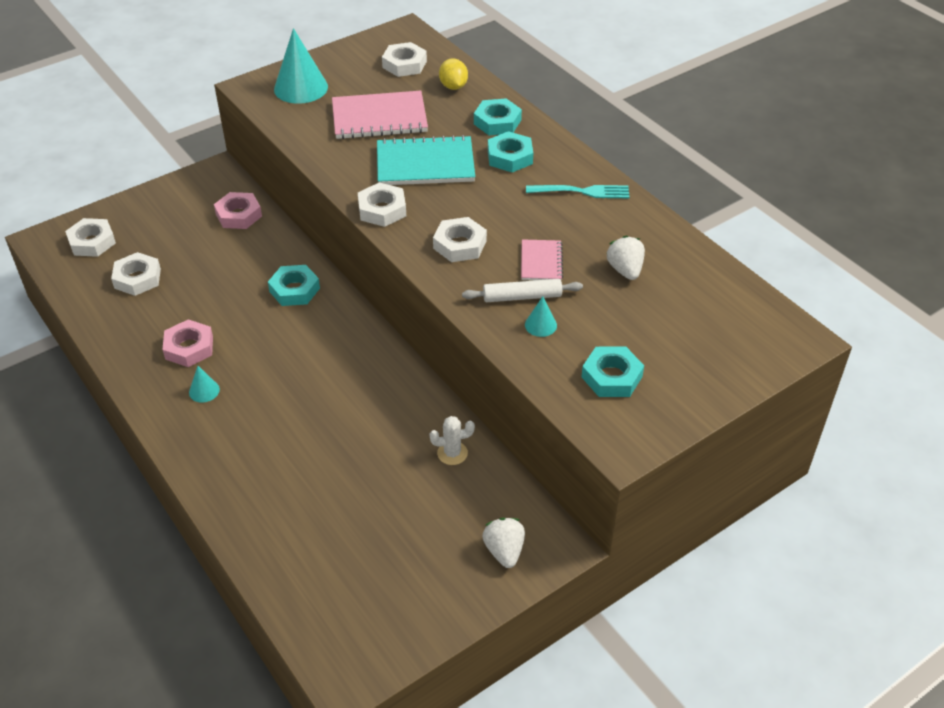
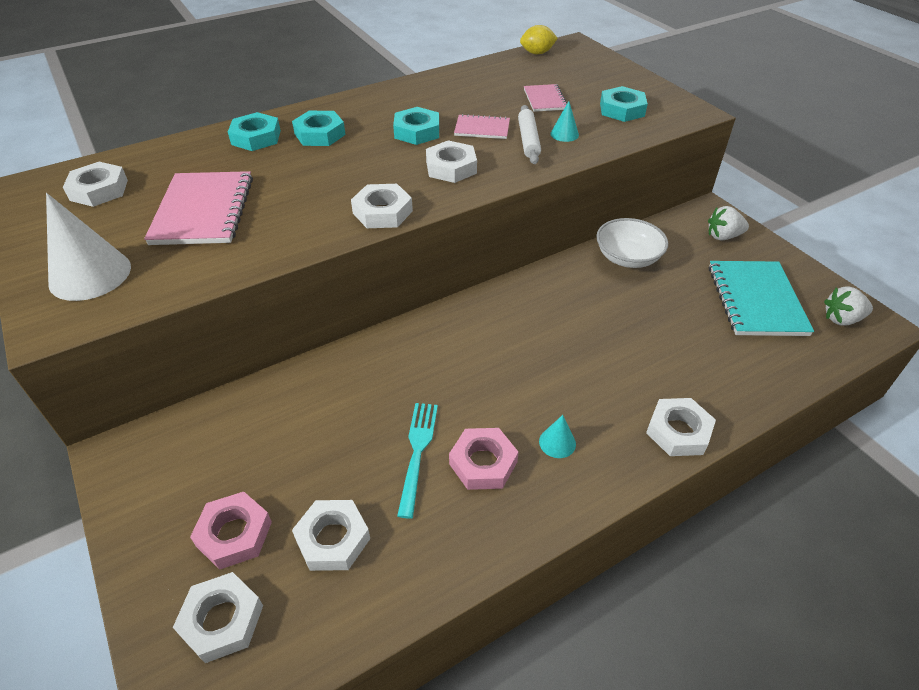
camera: 85 degrees left, 0 degrees up
pink nut [214,192,262,229] -> pink nut moved to [190,492,272,570]
turquoise nut [268,265,320,306] -> turquoise nut moved to [393,107,439,145]
turquoise cone [274,28,328,104] -> white cone [46,193,131,301]
turquoise notebook [377,135,475,185] -> turquoise notebook moved to [709,261,814,336]
white cactus [430,416,475,465] -> white bowl [596,218,668,268]
yellow lemon [439,58,468,90] -> yellow lemon moved to [520,25,558,54]
turquoise fork [526,185,630,198] -> turquoise fork moved to [397,403,438,518]
white strawberry [607,236,645,280] -> white strawberry moved to [824,286,873,326]
none -> pink notebook [524,84,567,112]
none -> white nut [646,398,716,456]

